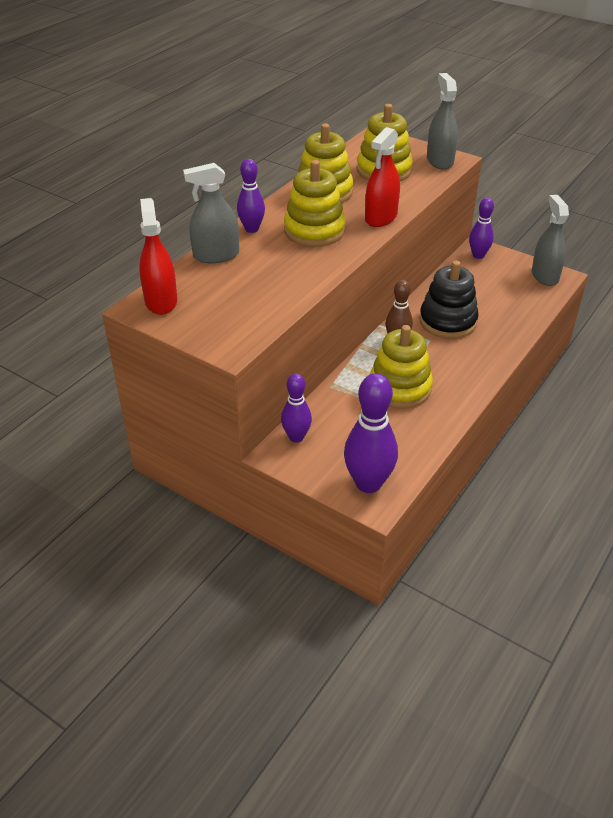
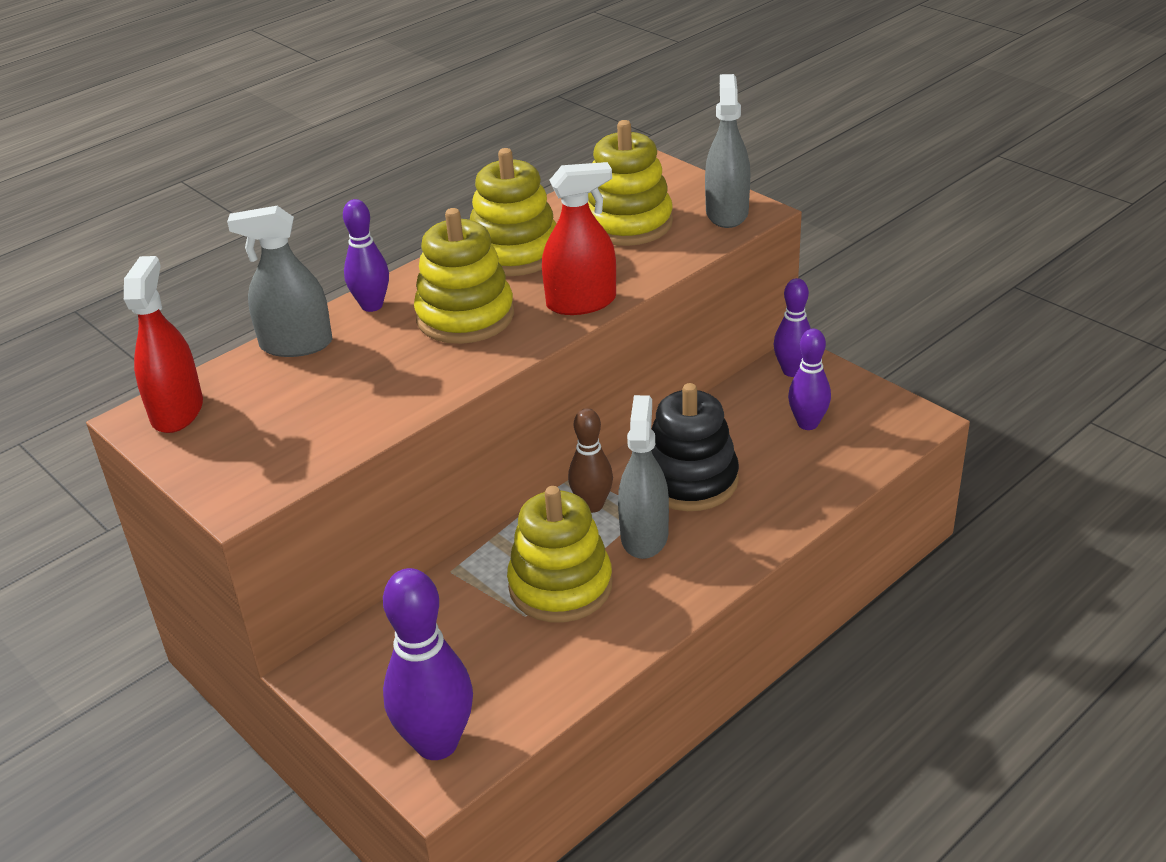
camera: 15 degrees right, 5 degrees down
purple bowling pin [281,373,312,442] -> purple bowling pin moved to [788,329,831,430]
red spray bottle [365,127,400,227] -> red spray bottle turned 150 degrees counterclockwise [542,162,616,315]
grey spray bottle [532,195,569,286] -> grey spray bottle moved to [618,395,669,559]

